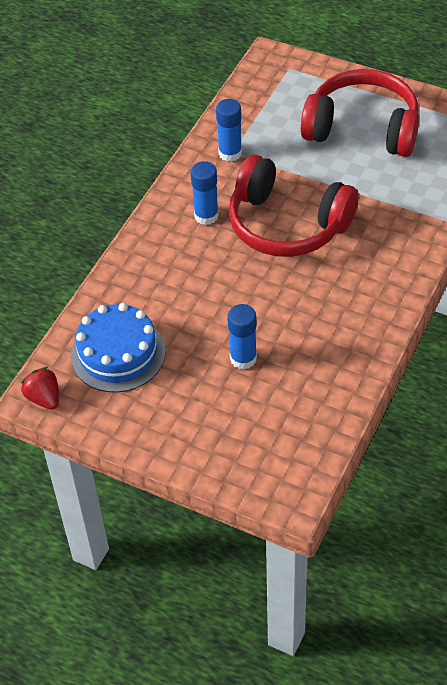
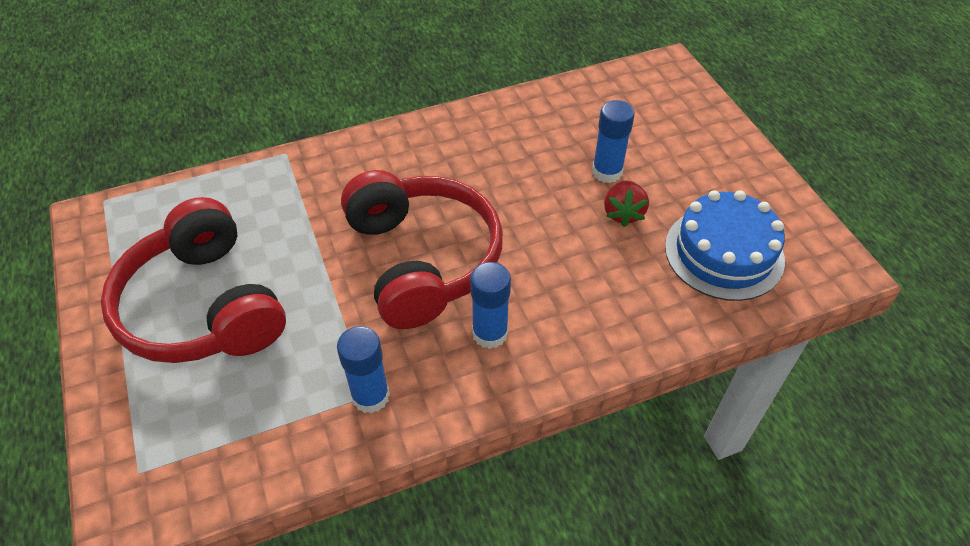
camera: 140 degrees left, 0 degrees up
red strawberry [21,367,59,410] -> red strawberry moved to [604,181,649,227]

